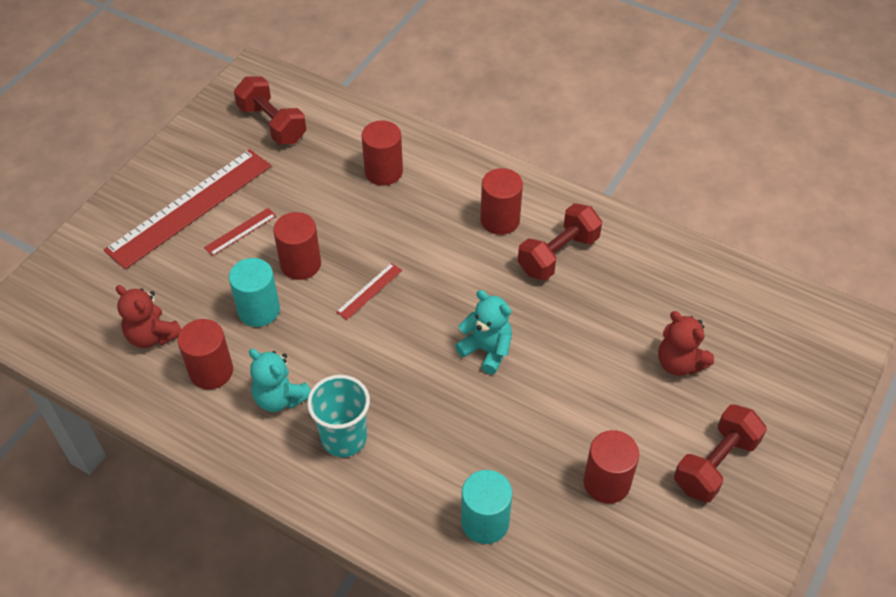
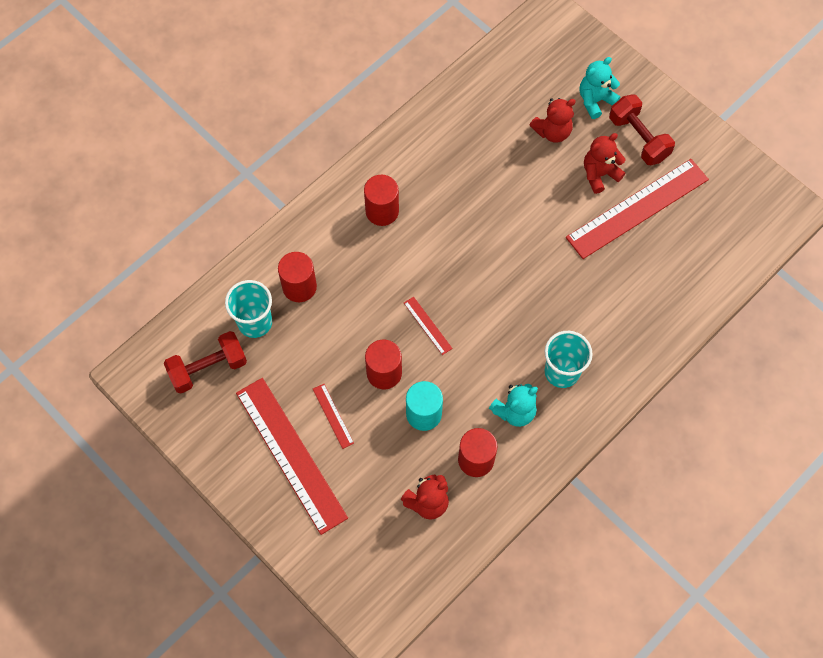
camera: 75 degrees left, 15 degrees up
turquoise teddy bear [455,290,512,374] -> turquoise teddy bear moved to [580,57,620,119]
turquoise cylinder [461,470,512,544] -> none
red dumbbell [518,203,602,281] -> none
red cylinder [583,430,639,504] -> red ruler [566,159,709,259]
none -> turquoise cup [225,280,272,338]
none -> red teddy bear [584,133,626,194]

